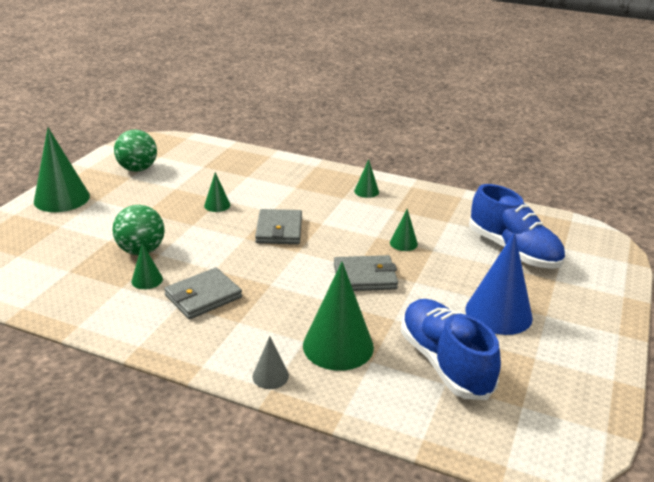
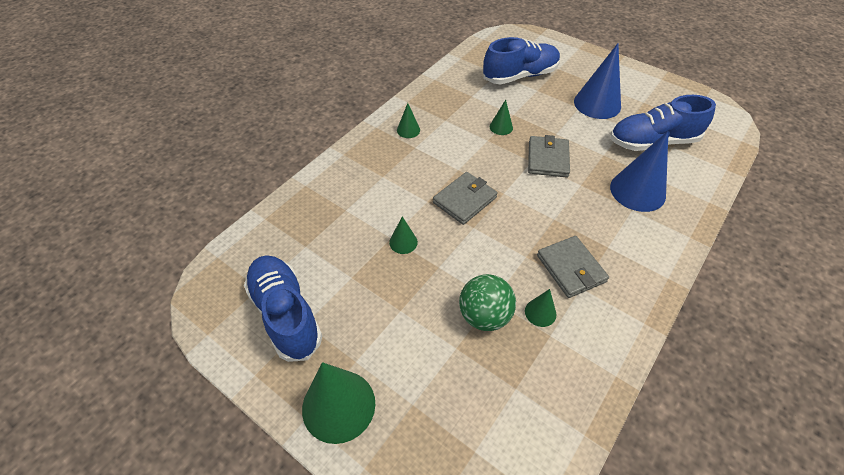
camera: 75 degrees left, 20 degrees up
green ball [114,129,157,172] -> blue shoe [244,255,322,362]
grey cone [252,336,289,389] -> none
grey wallet [255,209,302,244] -> grey wallet turned 60 degrees counterclockwise [433,172,498,225]
green cone [303,262,374,371] -> blue cone [610,131,669,212]

